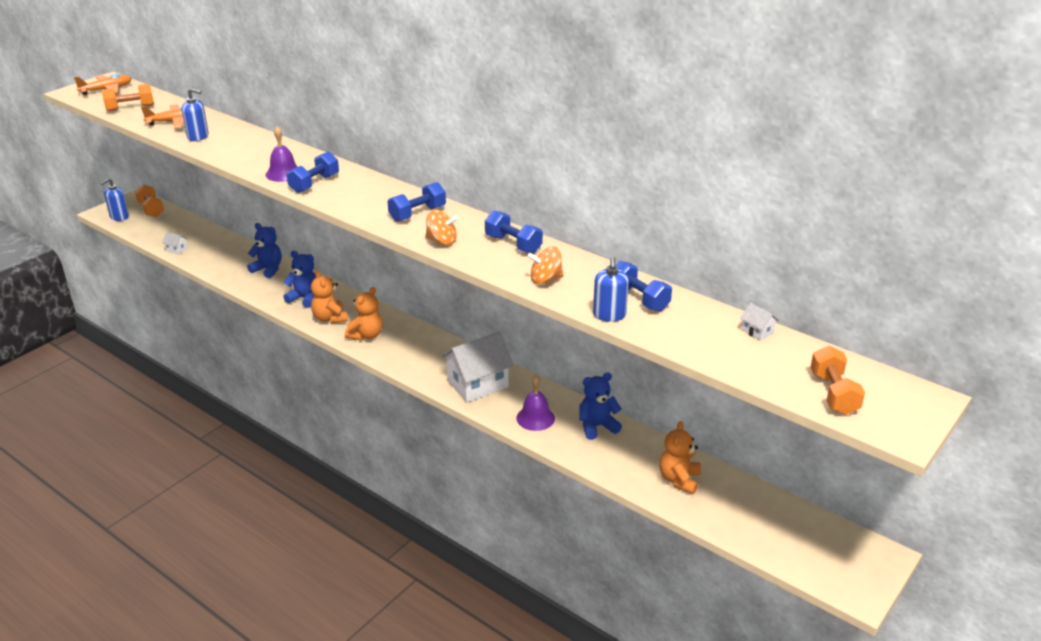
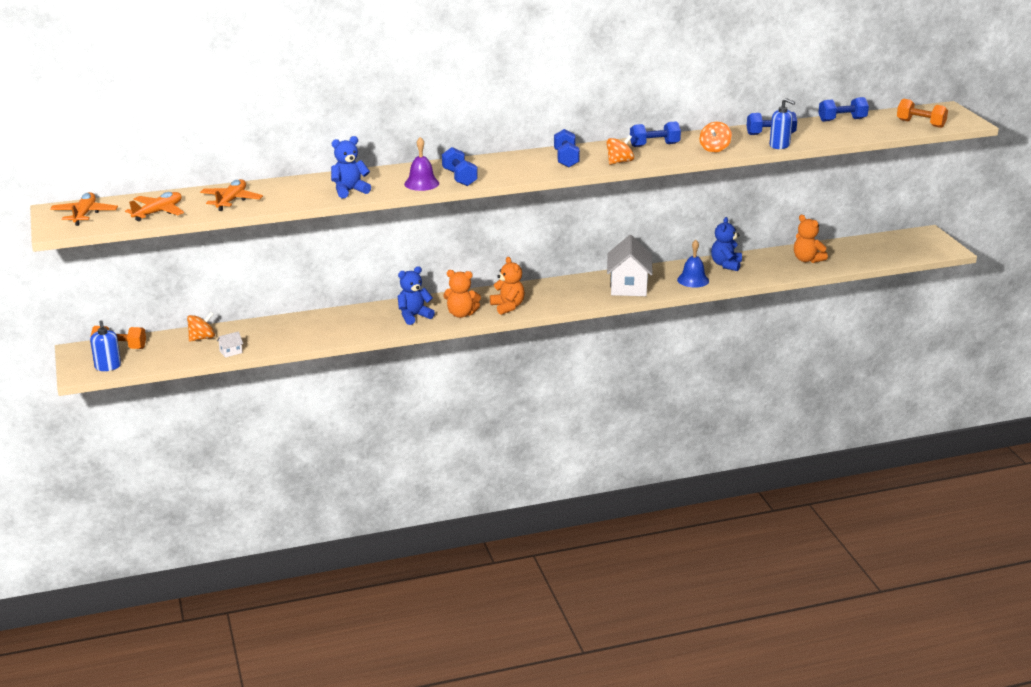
camera: 55 degrees left, 5 degrees down
orange dumbbell [102,84,154,111] -> orange plane [125,192,184,221]
blue soap dispenser [182,88,209,141] -> none
blue teddy bear [247,223,282,278] -> blue teddy bear moved to [331,136,371,198]
purple bell [517,375,555,431] -> blue bell [677,240,709,288]
white house [740,303,779,341] -> blue dumbbell [818,97,869,122]
none -> orange spinning top [187,312,215,342]

